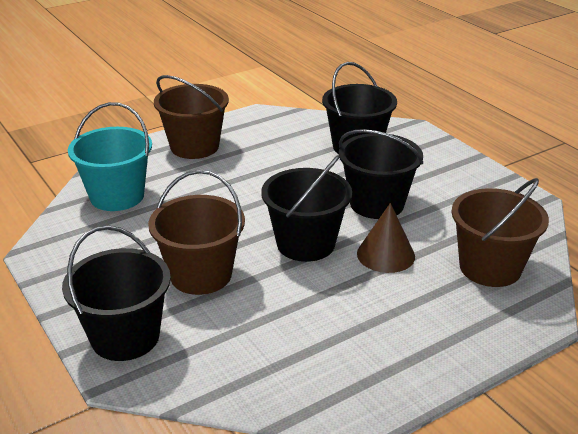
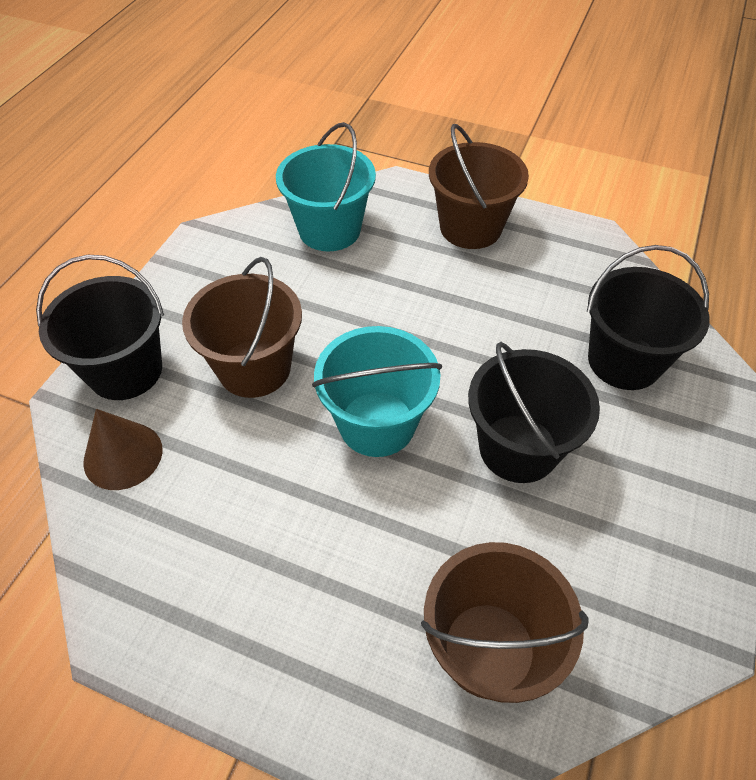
camera: 55 degrees right, 20 degrees up
black bucket [261,155,352,262] -> turquoise bucket [312,326,442,457]
brown cone [357,203,415,273] -> brown cone moved to [83,409,163,490]

